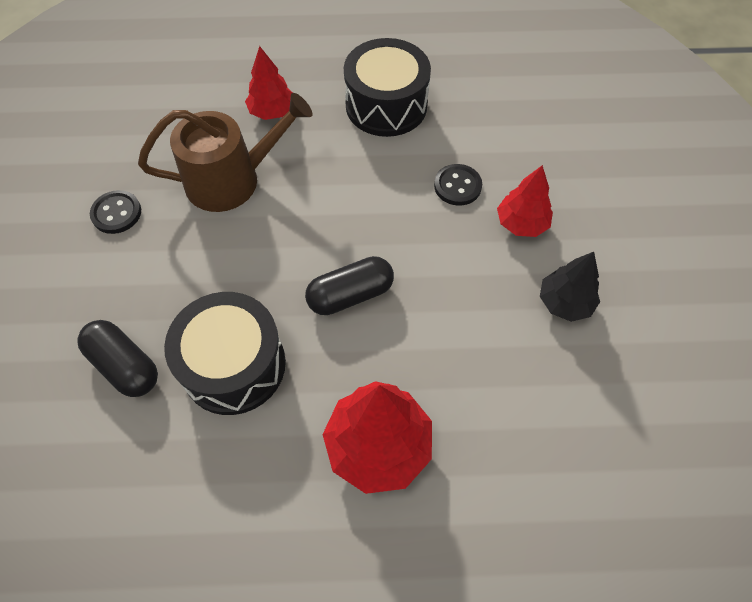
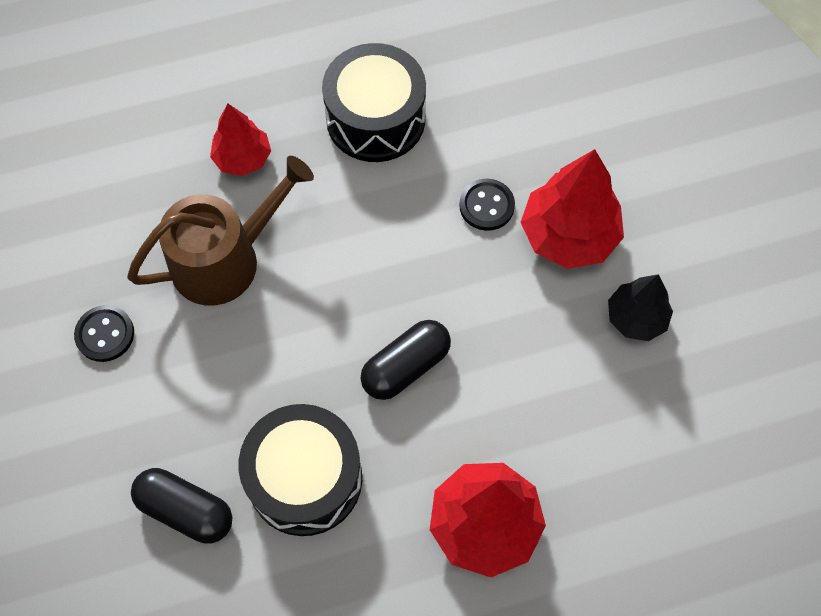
camera: 15 degrees left, 5 degrees up
red tree [497,165,553,237] -> red tree [521,149,624,269], size x1.62

